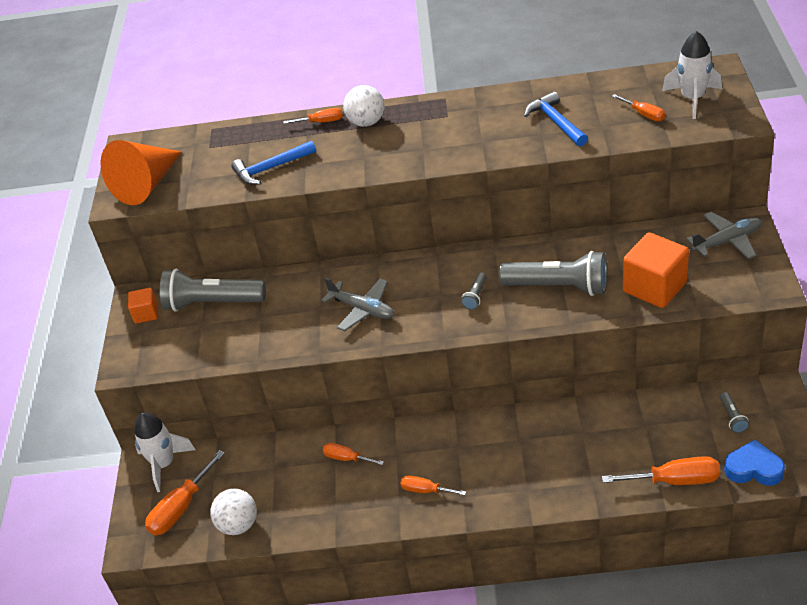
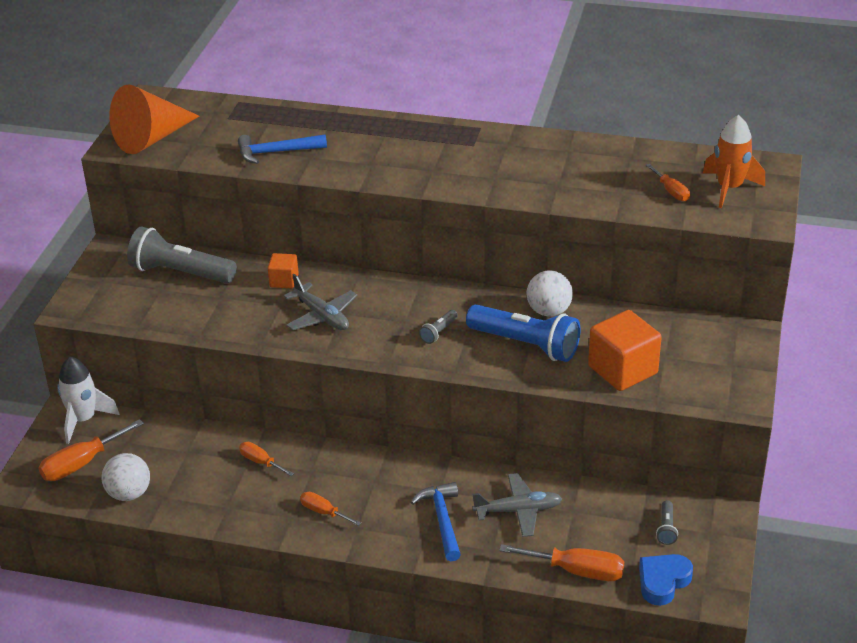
camera: 10 degrees right, 5 degrees down
orange cube [128,288,158,324] -> orange cube moved to [268,253,299,288]
orange screwdriver [283,108,343,124] -> none
white ball [343,85,384,127] -> white ball moved to [527,270,573,317]
grey flashlight [499,251,607,296] -> blue flashlight [466,304,580,362]
blue hammer [524,91,588,147] -> blue hammer moved to [411,482,461,561]
white rocket [662,31,722,119] -> orange rocket [703,115,765,208]
grey plane [686,212,762,259] -> grey plane moved to [472,473,562,537]
blue heart [724,439,785,486] -> blue heart turned 75 degrees counterclockwise [639,554,693,606]

